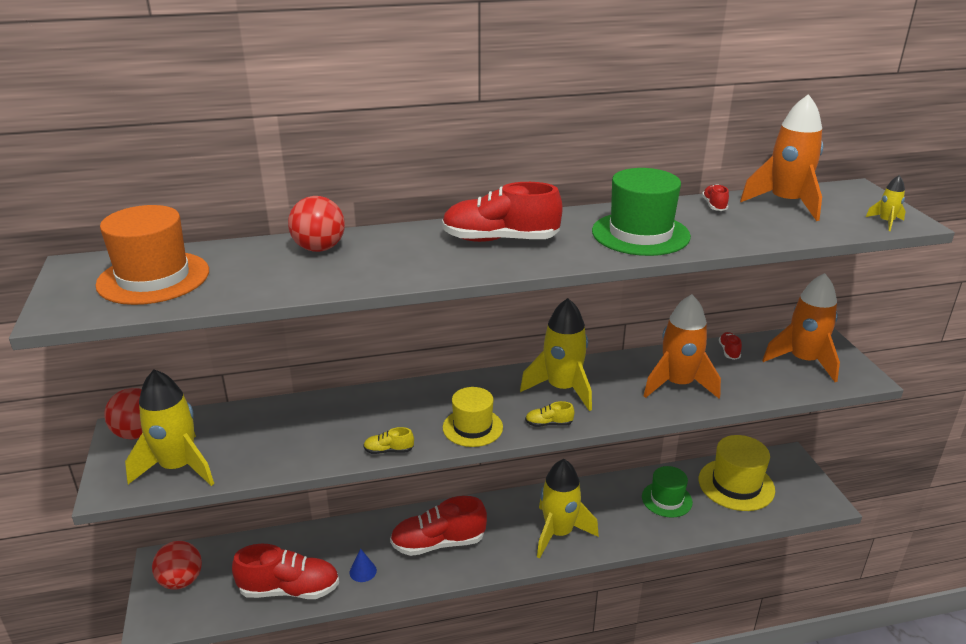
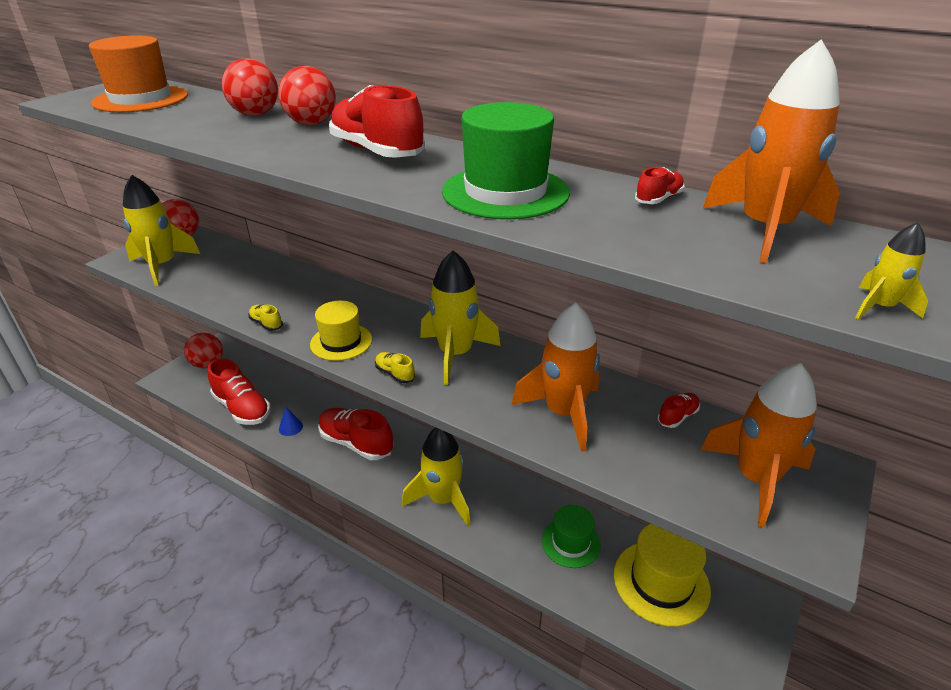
camera: 45 degrees right, 5 degrees up
none -> red ball [278,66,336,125]

